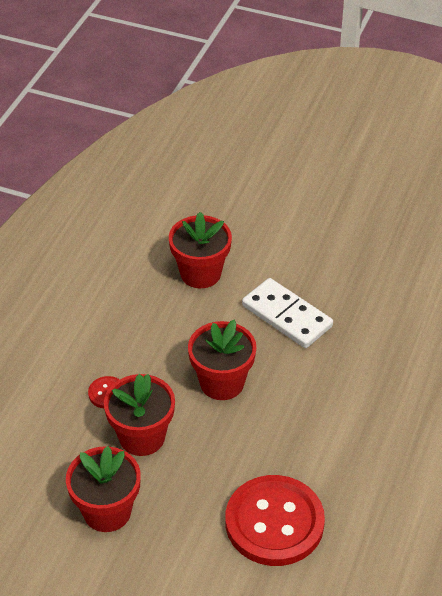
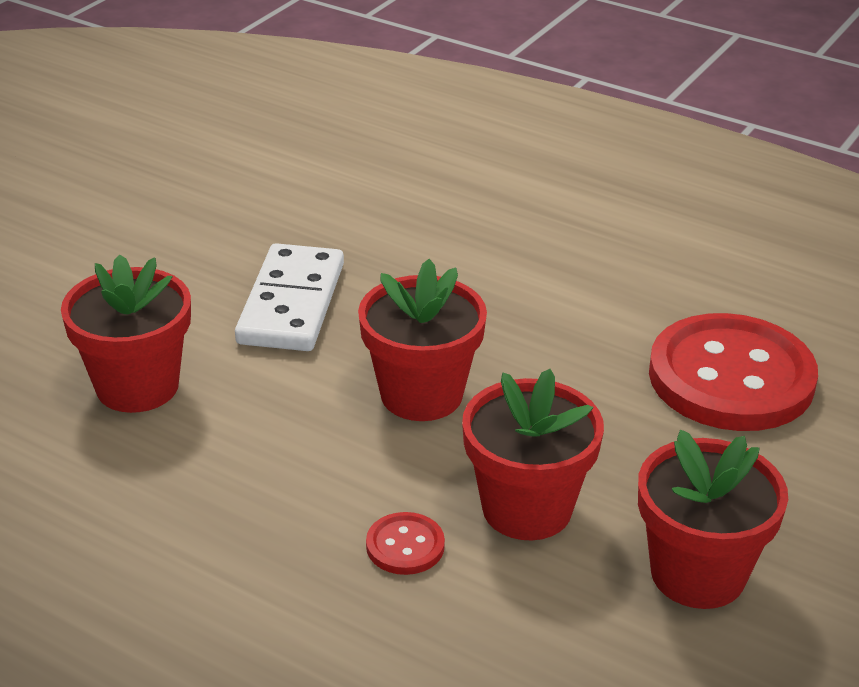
camera: 80 degrees left, 10 degrees down
white domino [242,278,333,348] -> white domino turned 45 degrees counterclockwise [235,243,344,351]

